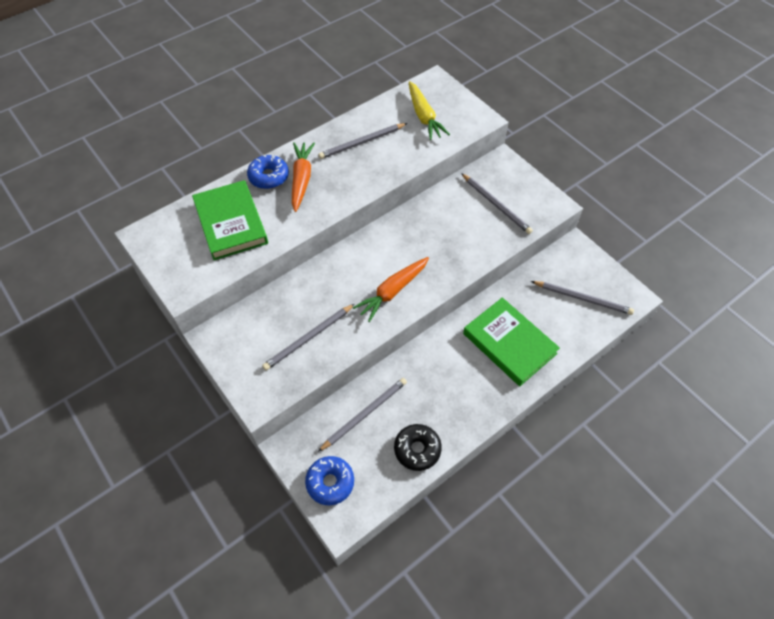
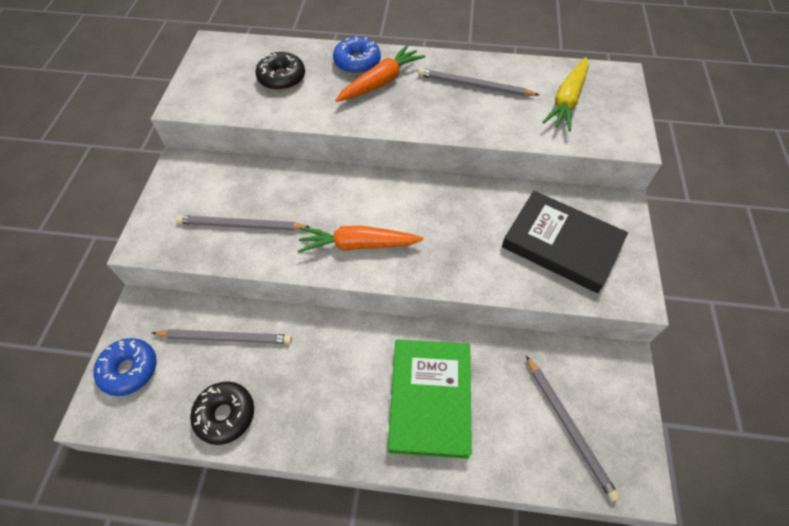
camera: 45 degrees right, 0 degrees up
green book [192,180,268,260] -> black donut [255,52,305,90]
grey pencil [461,173,533,234] -> black book [502,191,628,293]

